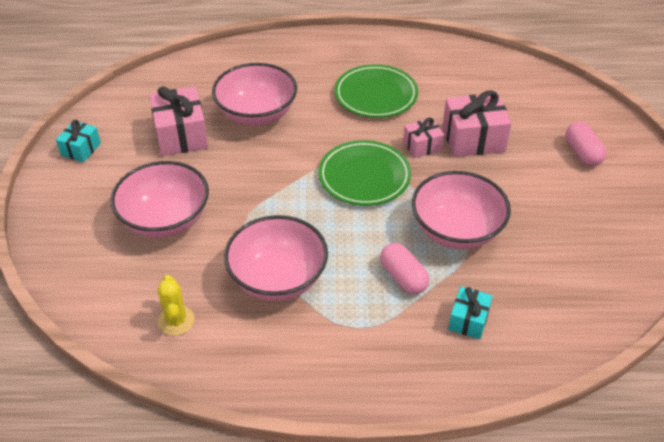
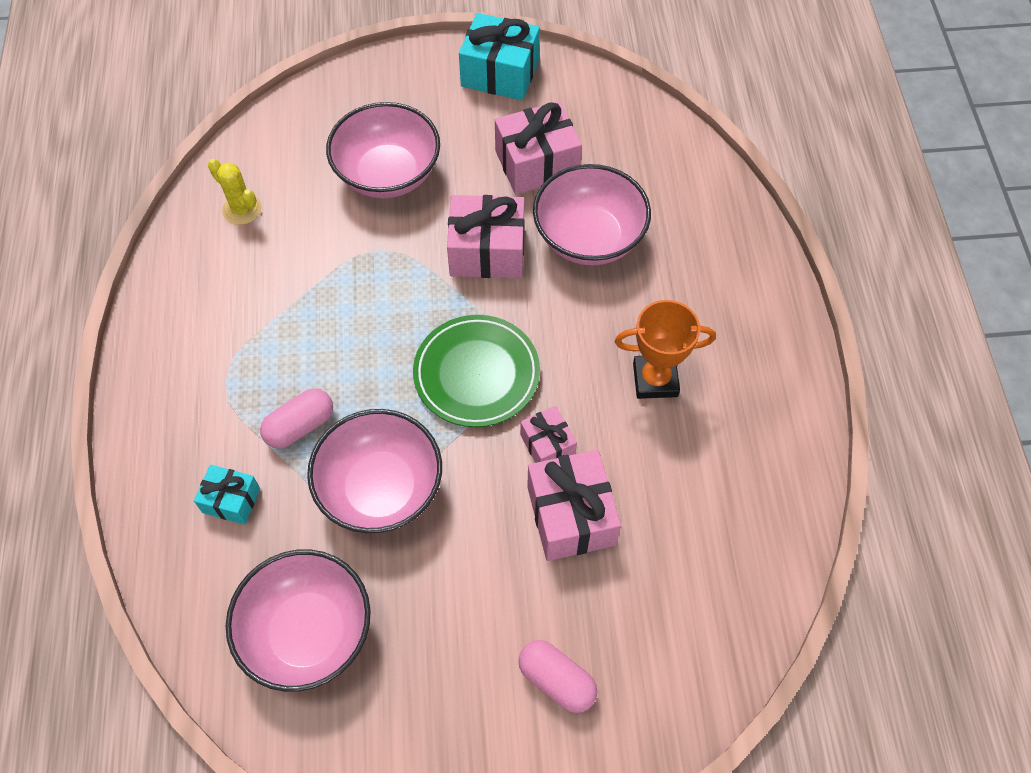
camera: 85 degrees right, 15 degrees up
turquoise gift [56,120,101,162] -> turquoise gift [459,13,540,100], size x1.75
yellow cactus [157,275,195,336] -> yellow cactus turned 60 degrees clockwise [208,159,262,225]
pink bowl [224,215,328,301] -> pink bowl moved to [226,549,371,692]
green plate [335,64,418,118] -> orange trophy [615,300,716,399]
pink capsule [566,122,606,166] -> pink capsule turned 60 degrees clockwise [518,640,597,713]
none -> pink gift [447,195,525,278]

